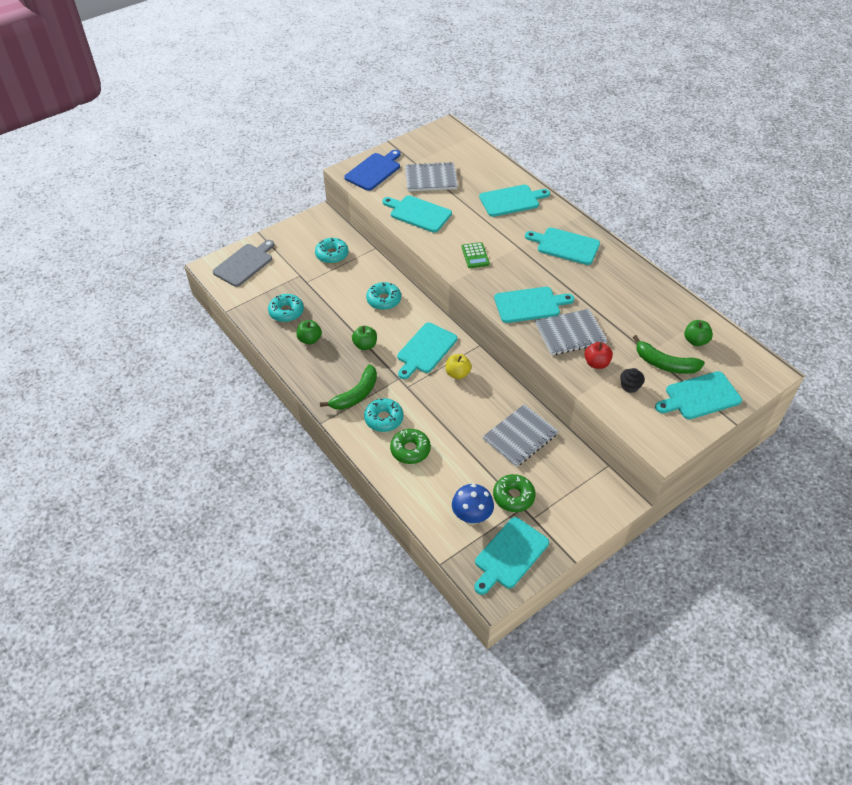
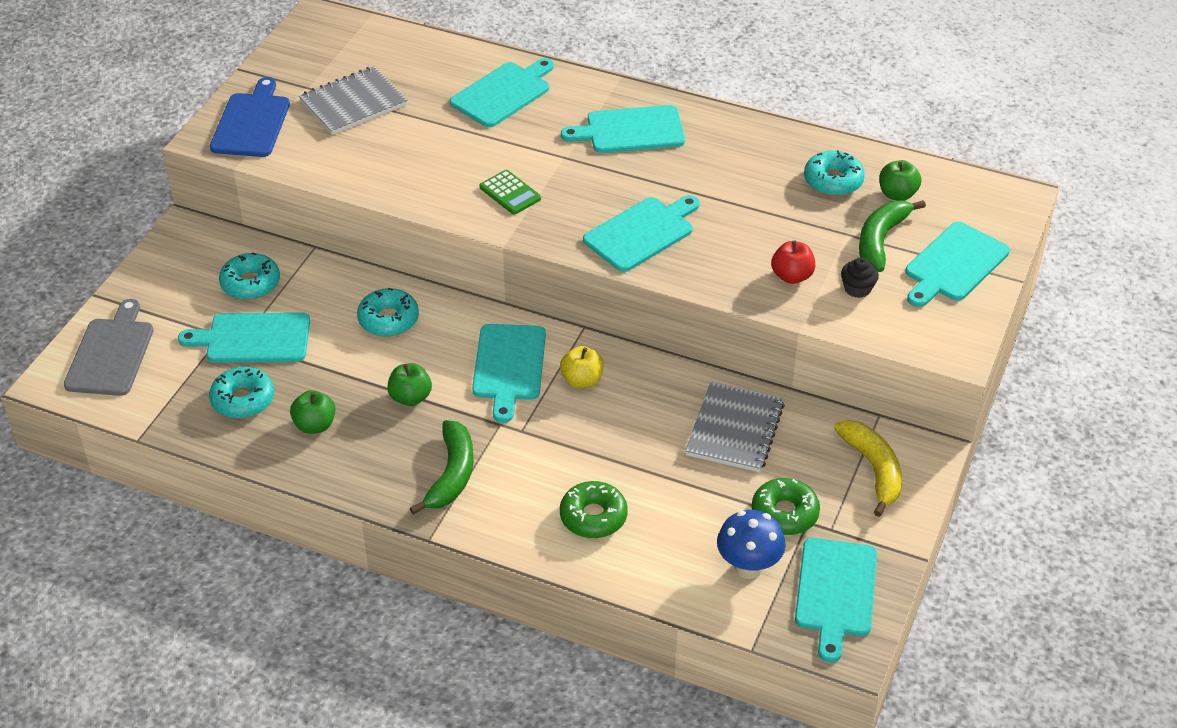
camera: 30 degrees left, 5 degrees down
turquoise donut [364,398,404,432] -> turquoise donut moved to [804,150,865,196]
turquoise cutting board [382,195,452,233] -> turquoise cutting board moved to [178,312,310,363]
grey notebook [535,309,607,355] -> none
green banana [633,335,705,374] -> green banana turned 120 degrees clockwise [859,200,926,272]
none -> yellow banana [834,420,902,517]

